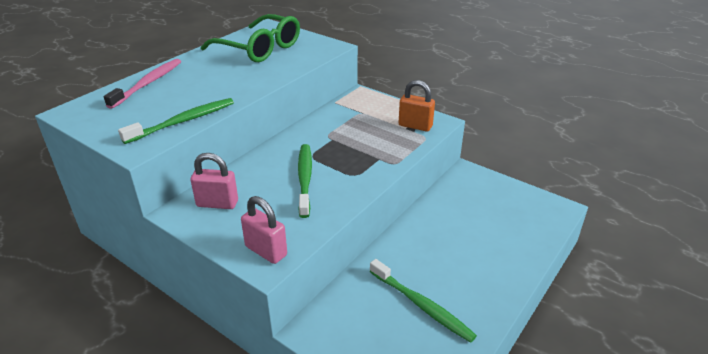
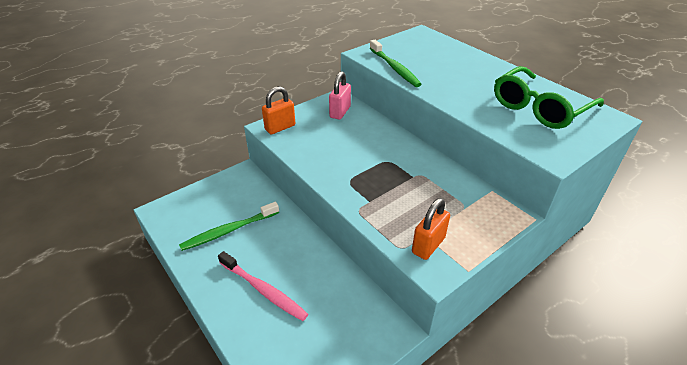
camera: 105 degrees right, 5 degrees up
pink toothbrush [104,59,181,109] -> pink toothbrush moved to [218,251,308,321]
pink padlock [241,196,287,264] -> orange padlock [262,86,295,134]
green toothbrush [298,144,312,218] -> none

